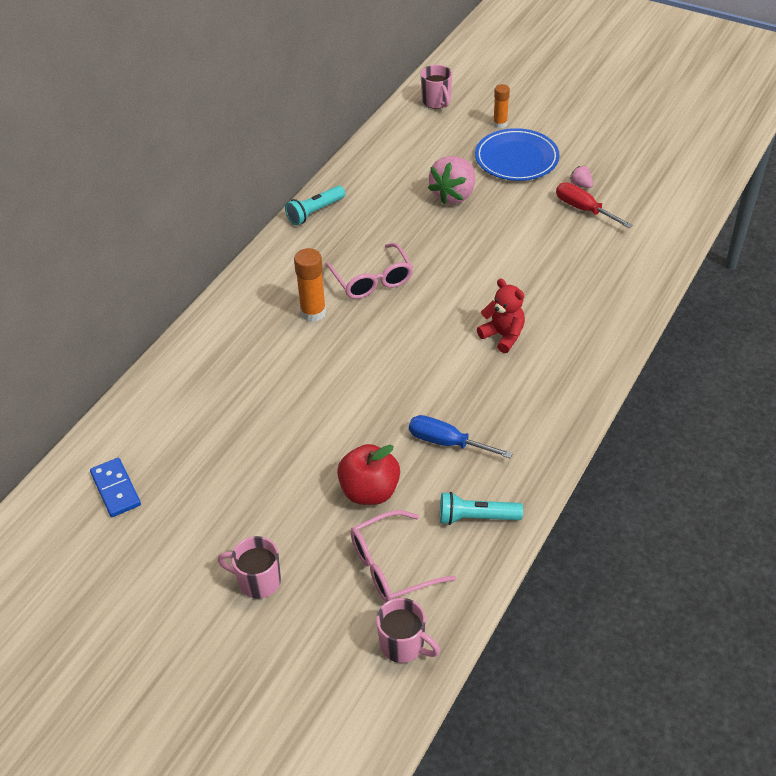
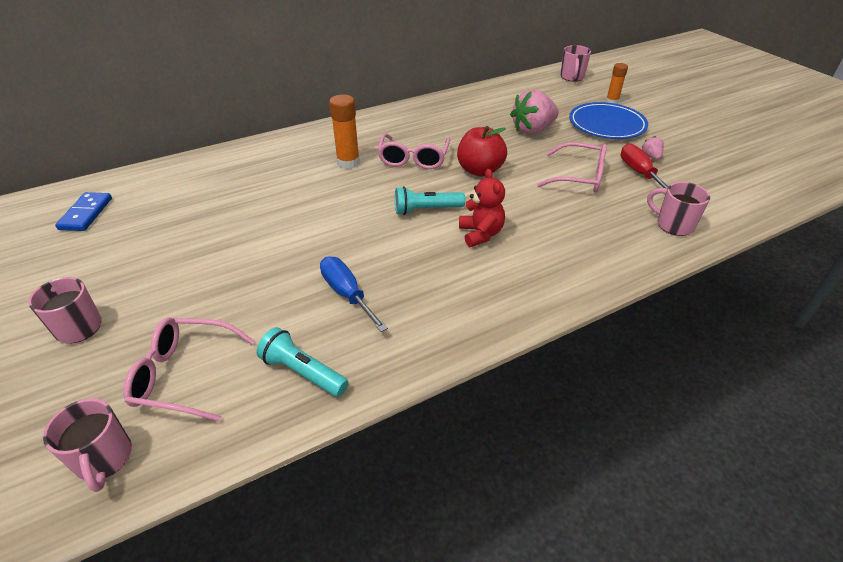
camera: 30 degrees right, 5 degrees down
turquoise flashlight [285,185,345,225] -> turquoise flashlight moved to [395,187,465,215]
red apple [337,444,400,505] -> red apple moved to [457,126,507,177]
none -> pink glasses [537,142,607,192]
none -> pink mug [647,182,710,236]

